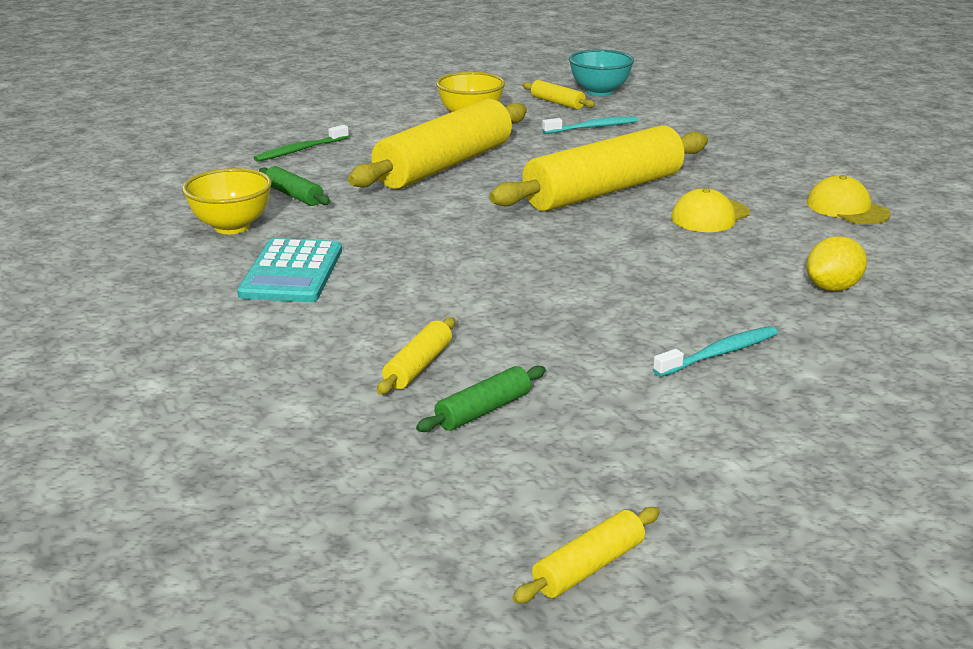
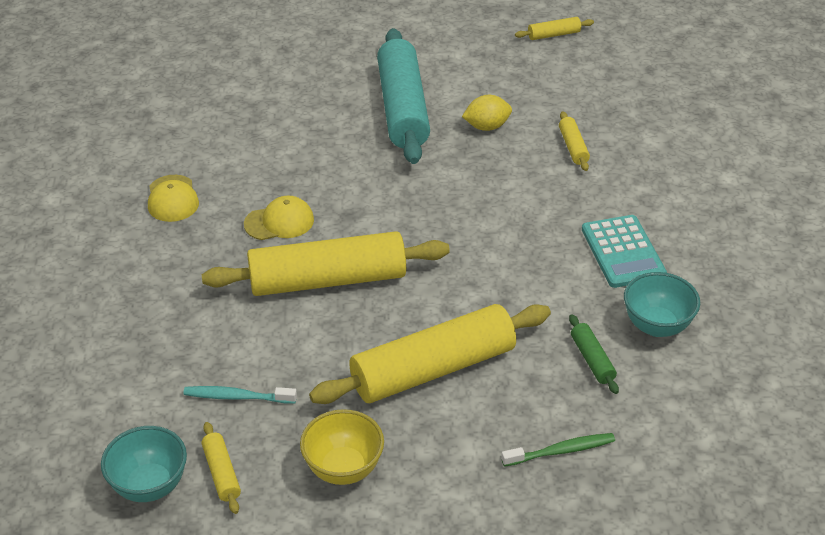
camera: 155 degrees left, 15 degrees up
yellow bowl [182,168,272,234] -> turquoise bowl [624,272,700,337]
turquoise calculator [237,238,342,302] -> turquoise calculator turned 135 degrees clockwise [582,215,667,288]
yellow rolling pin [377,317,455,395] -> yellow rolling pin turned 60 degrees counterclockwise [559,111,590,171]
green rolling pin [416,366,546,432] -> none
turquoise toothbrush [653,326,778,377] -> turquoise rolling pin [377,28,430,164]
yellow lemon [806,236,867,291] -> yellow lemon moved to [462,95,512,131]

